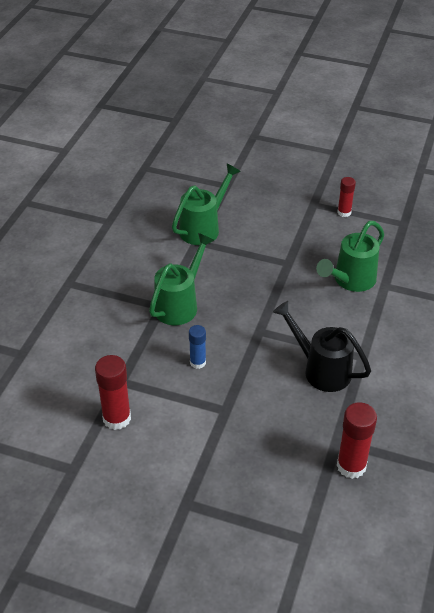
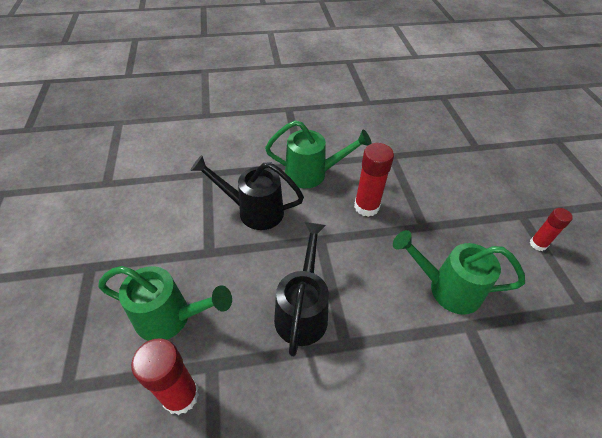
camera: 60 degrees right, 5 degrees up
red glue stick [95,355,131,430] -> red glue stick moved to [354,143,394,217]
green watering can [172,164,241,245] -> green watering can moved to [98,266,232,341]
blue glue stick [189,325,206,369] -> black watering can [190,155,304,230]

